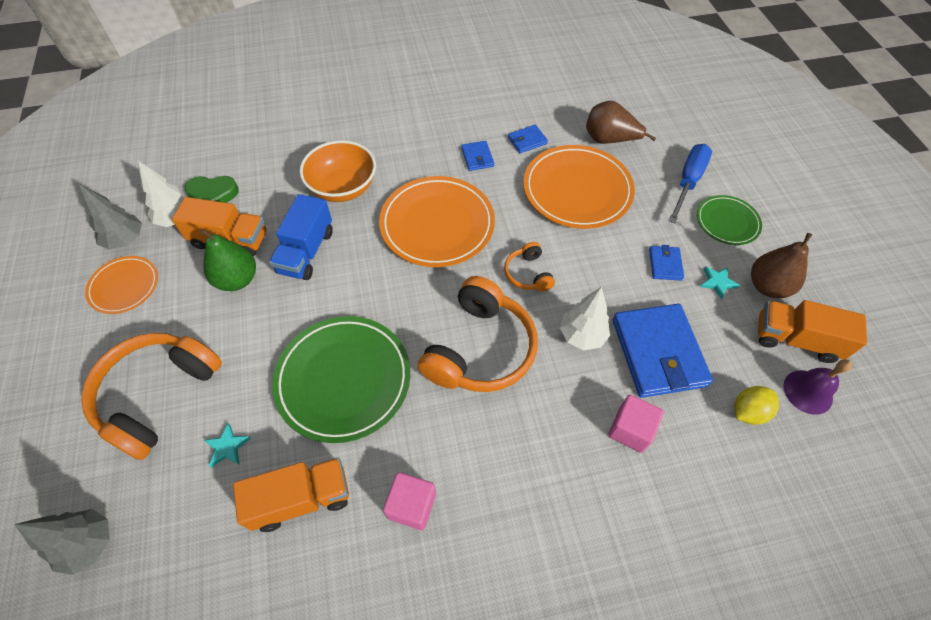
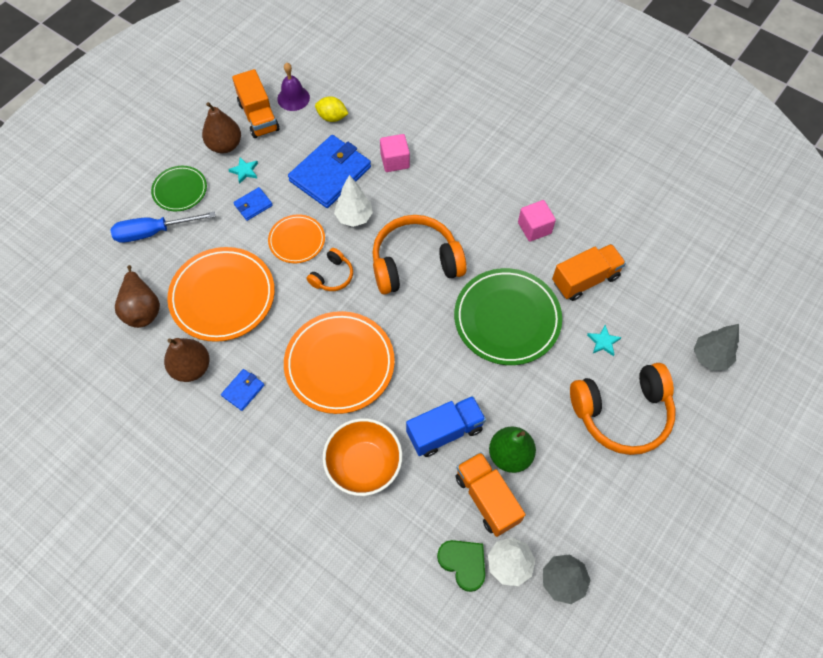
camera: 130 degrees left, 5 degrees up
orange plate [85,256,158,314] -> orange plate moved to [268,214,325,263]
orange truck [233,458,349,532] -> orange truck turned 120 degrees clockwise [552,244,626,301]
blue wallet [508,125,548,153] -> brown pear [164,338,210,382]

